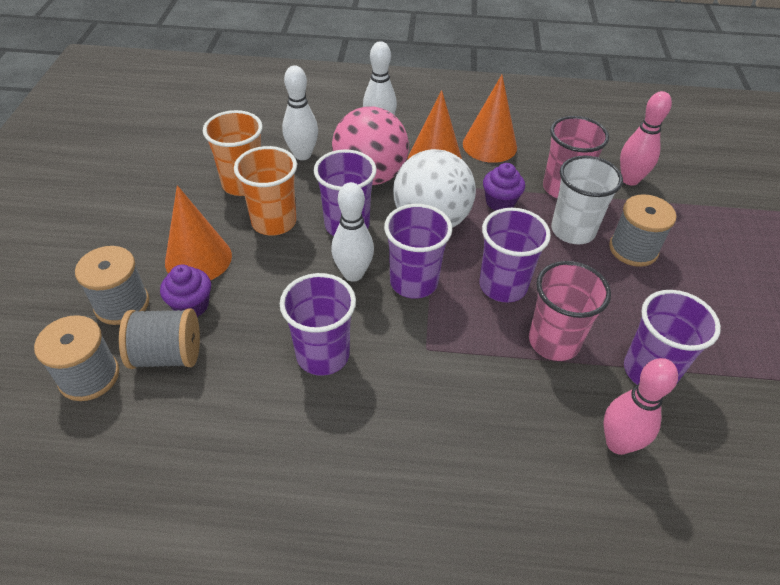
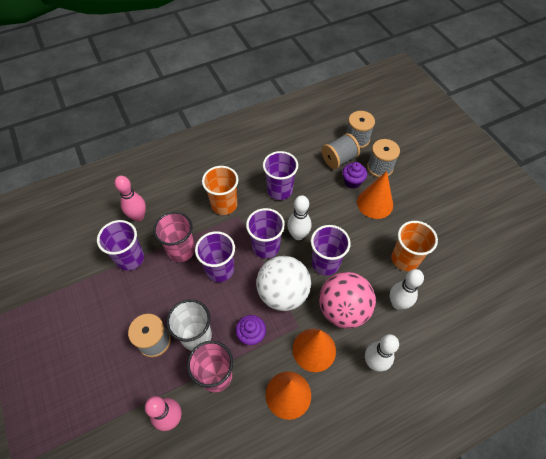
camera: 150 degrees right, 10 degrees up
orange cup [234,146,297,236] -> orange cup moved to [202,166,239,215]

